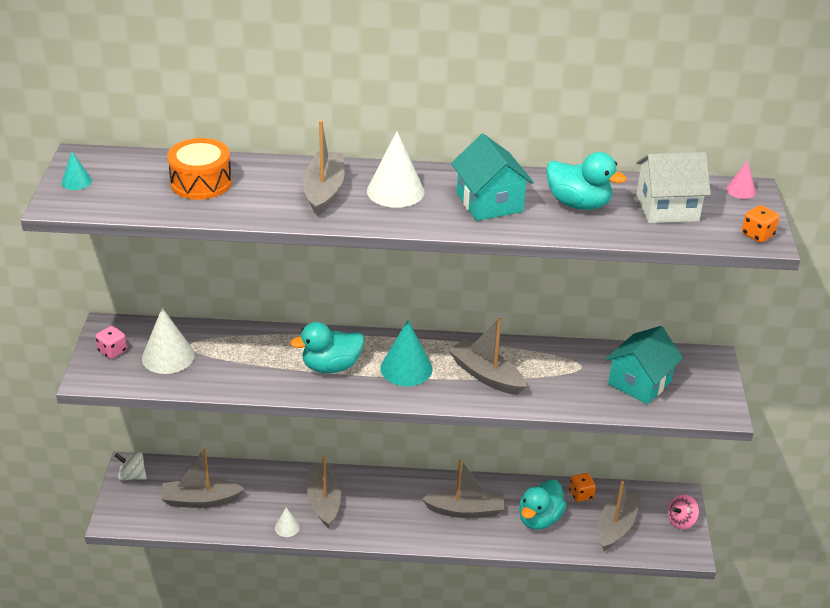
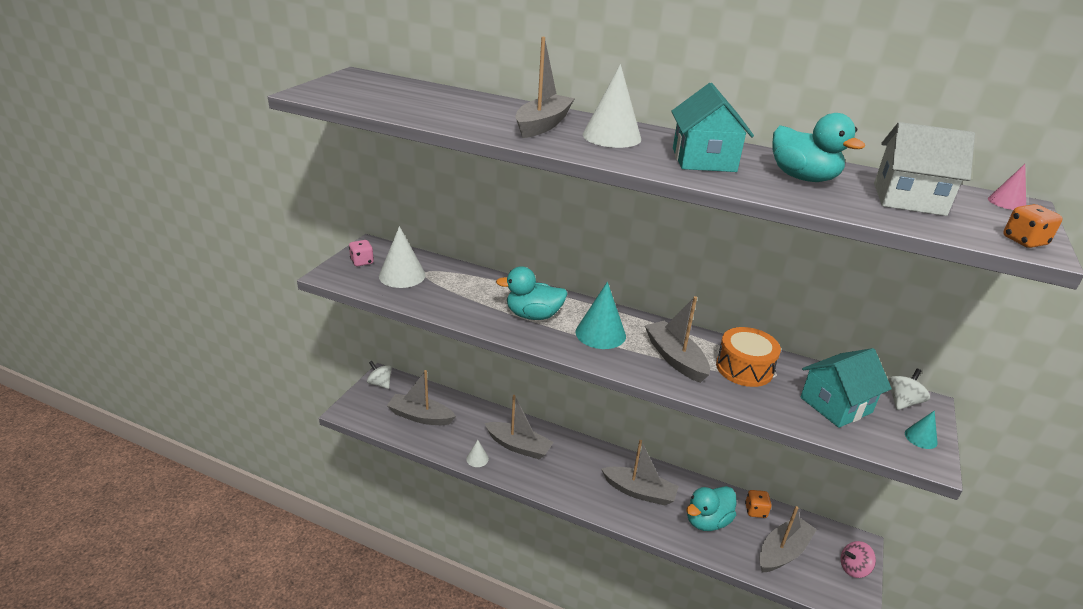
camera: 20 degrees right, 5 degrees down
turquoise cone [62,151,92,190] -> turquoise cone moved to [905,410,938,449]
orange drum [167,138,232,200] -> orange drum moved to [716,327,781,387]
grey boat [307,456,341,528] -> grey boat turned 105 degrees clockwise [485,395,554,459]
none -> white spinning top [888,369,930,410]

